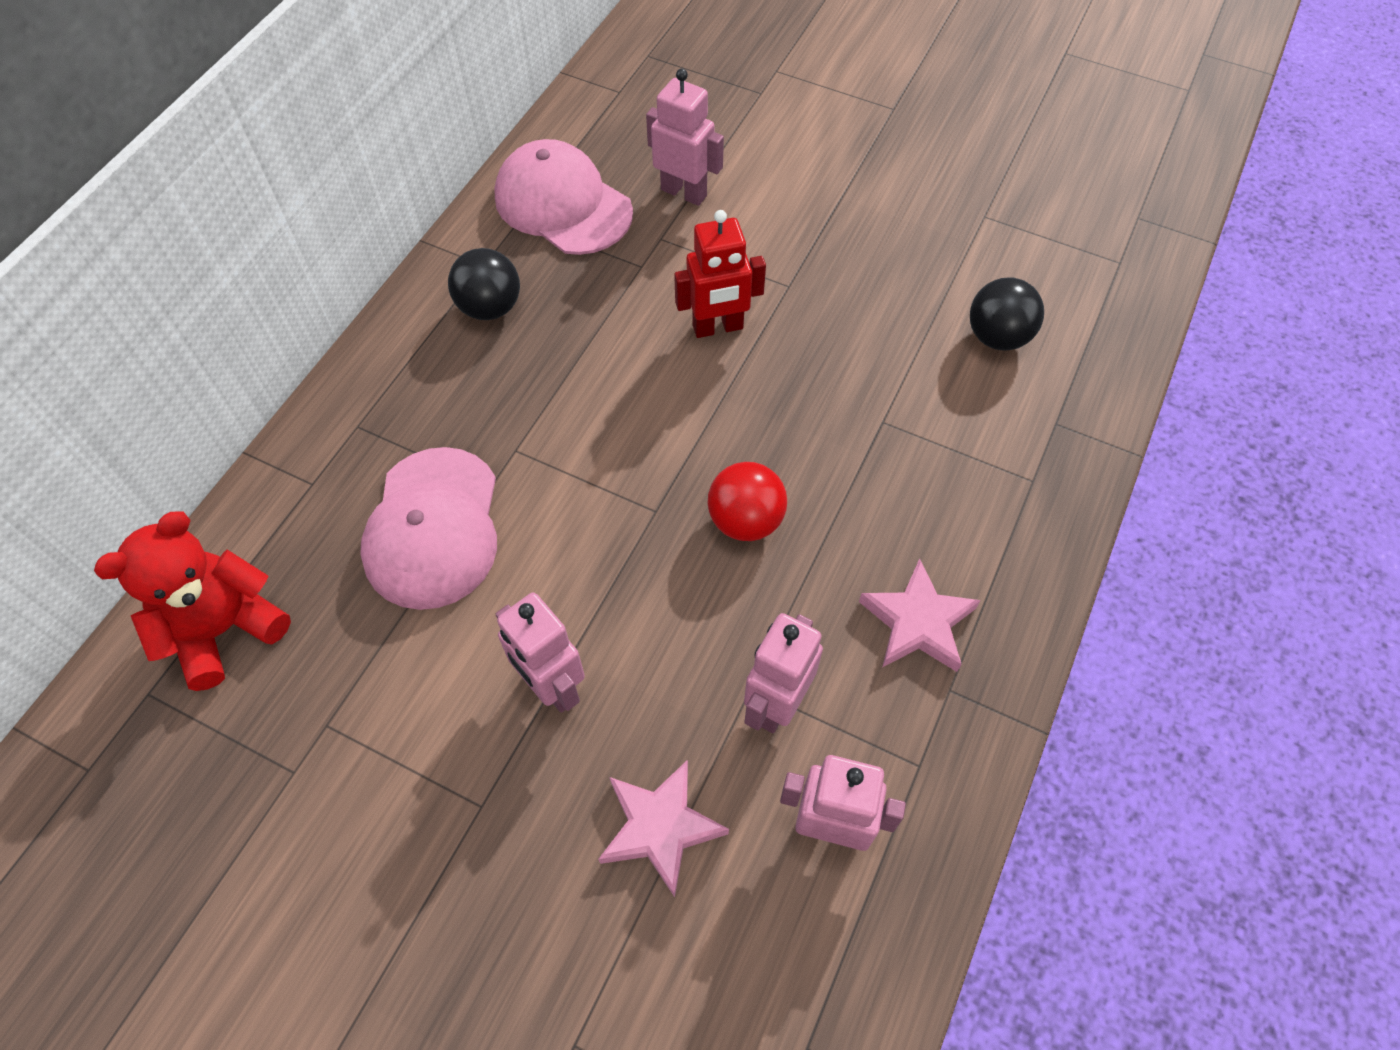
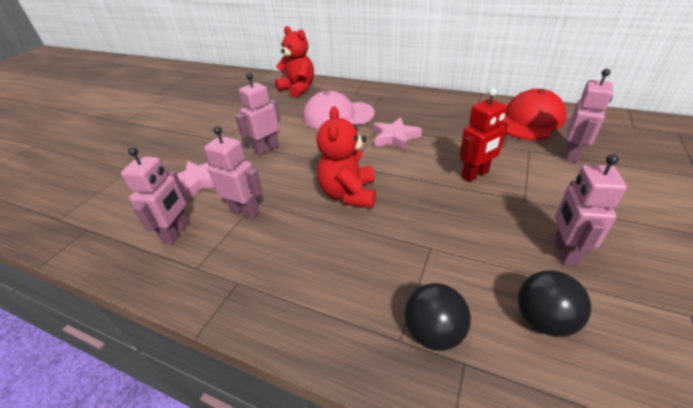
camera: 90 degrees right, 20 degrees down
black ball [448,248,520,320] -> black ball moved to [405,283,471,351]
pink cap [494,139,633,255] -> red cap [504,89,567,140]
red robot [674,210,766,338] -> red robot turned 105 degrees counterclockwise [460,88,508,182]
red ball [708,462,787,541] -> red teddy bear [316,106,376,208]
pink star [859,558,981,672] -> pink star moved to [373,117,422,151]
none -> pink robot [554,154,627,266]

